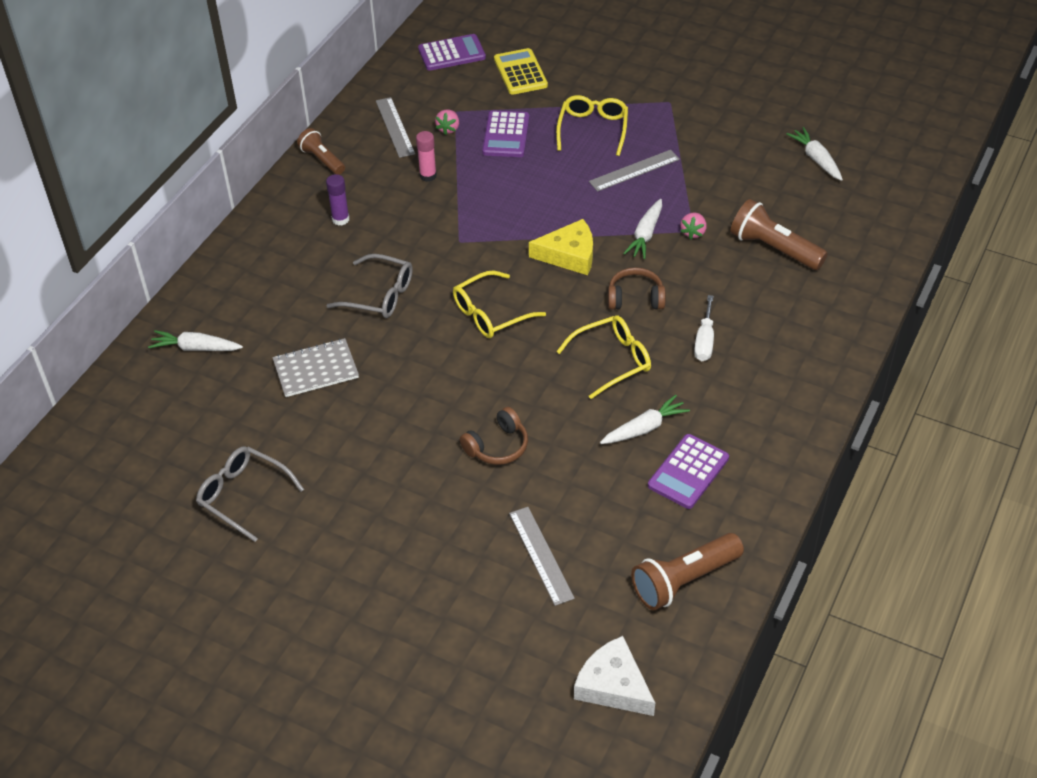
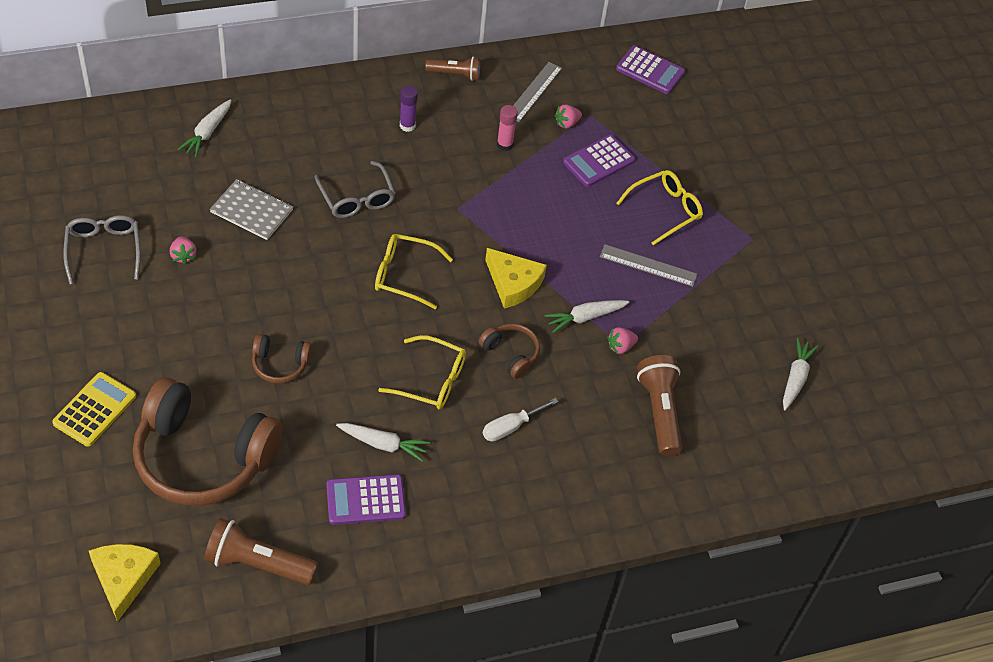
camera: 40 degrees right, 5 degrees up
white carrot [148,330,243,351] -> white carrot turned 120 degrees counterclockwise [178,99,231,157]
brown flashlight [297,128,345,175] -> brown flashlight turned 90 degrees clockwise [425,57,480,81]
yellow calculator [494,48,548,95] -> yellow calculator moved to [52,372,136,447]
grey ruler [509,507,575,606] -> brown headphones [133,377,283,506]
white cheese [574,636,655,716] -> yellow cheese [89,544,161,622]
none -> pink strawberry [170,236,196,264]

